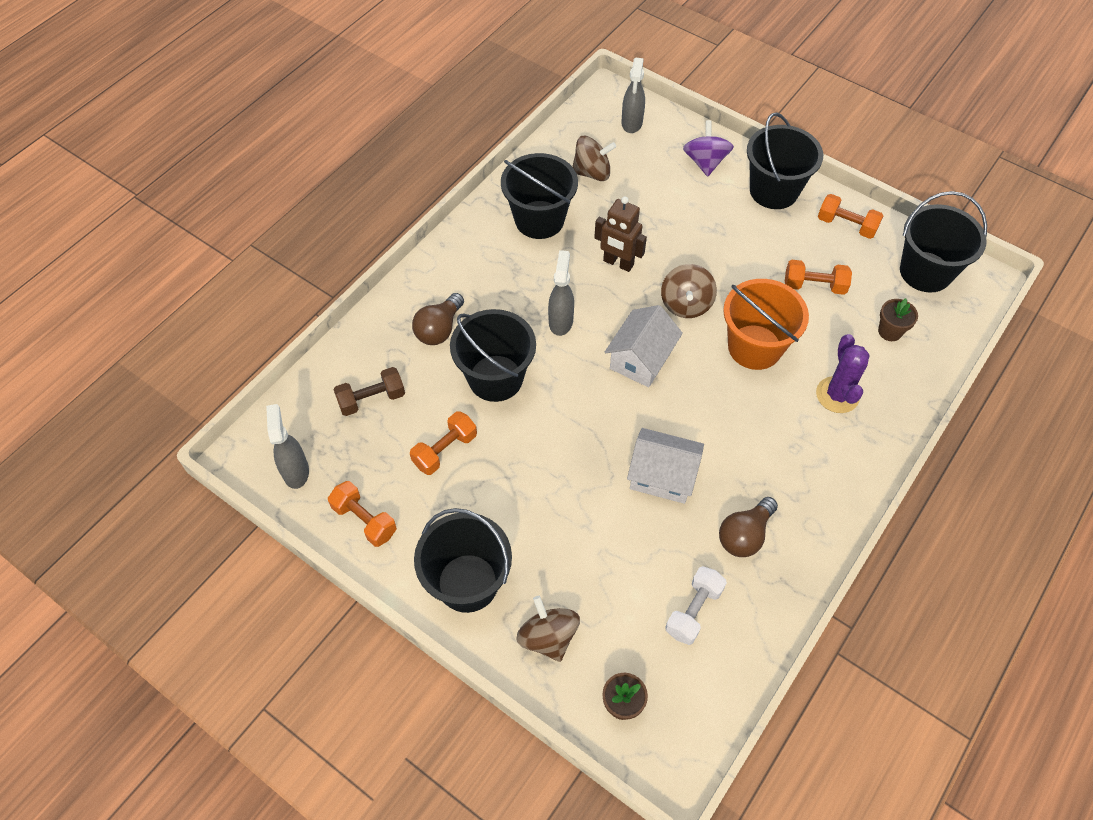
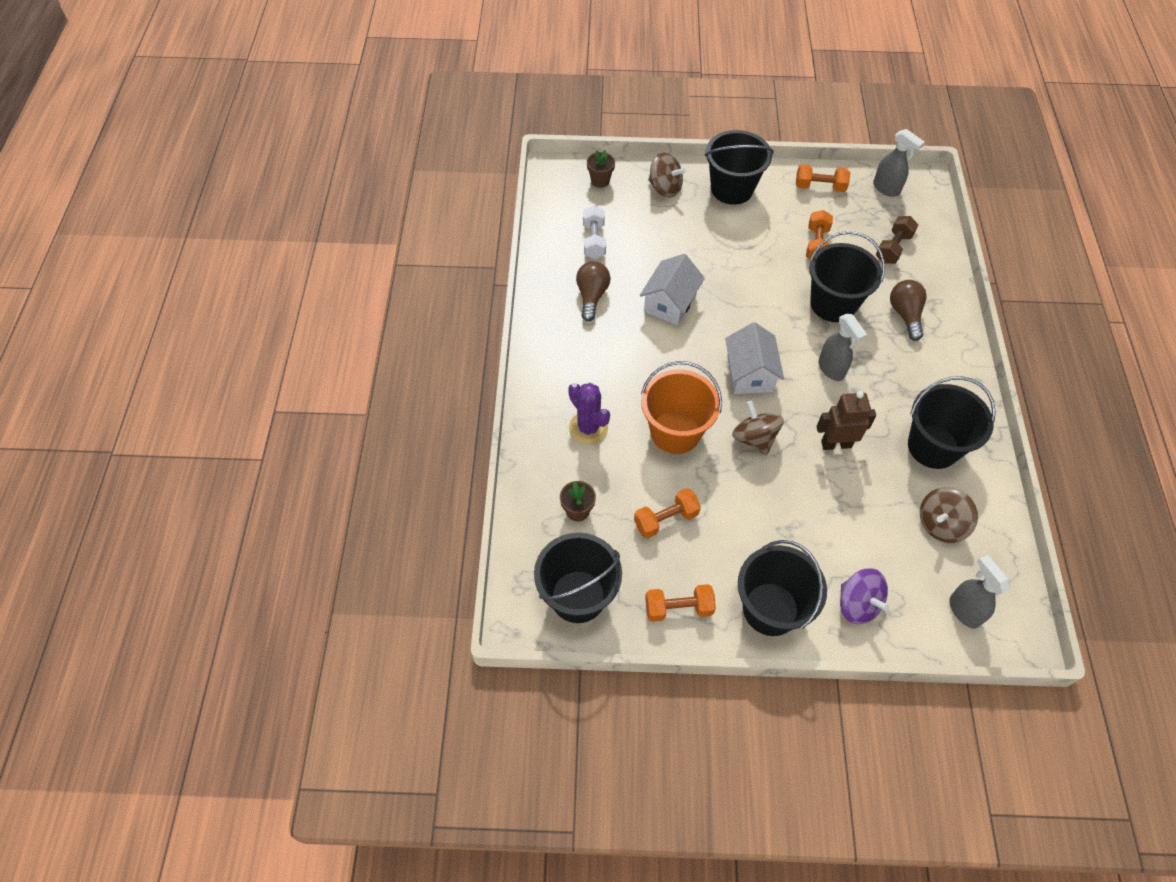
camera: 145 degrees right, 0 degrees up
white house [627,428,704,504] -> white house turned 45 degrees counterclockwise [640,254,705,325]

